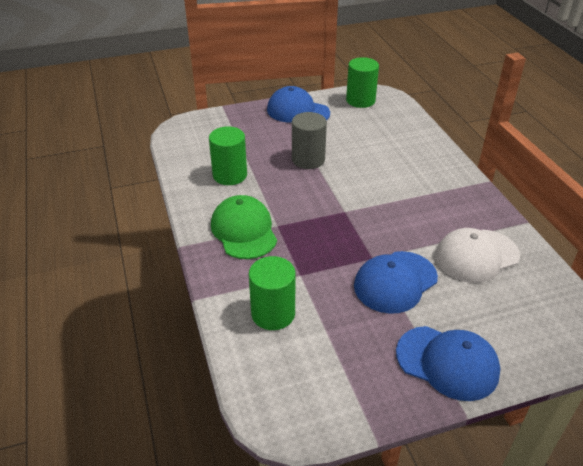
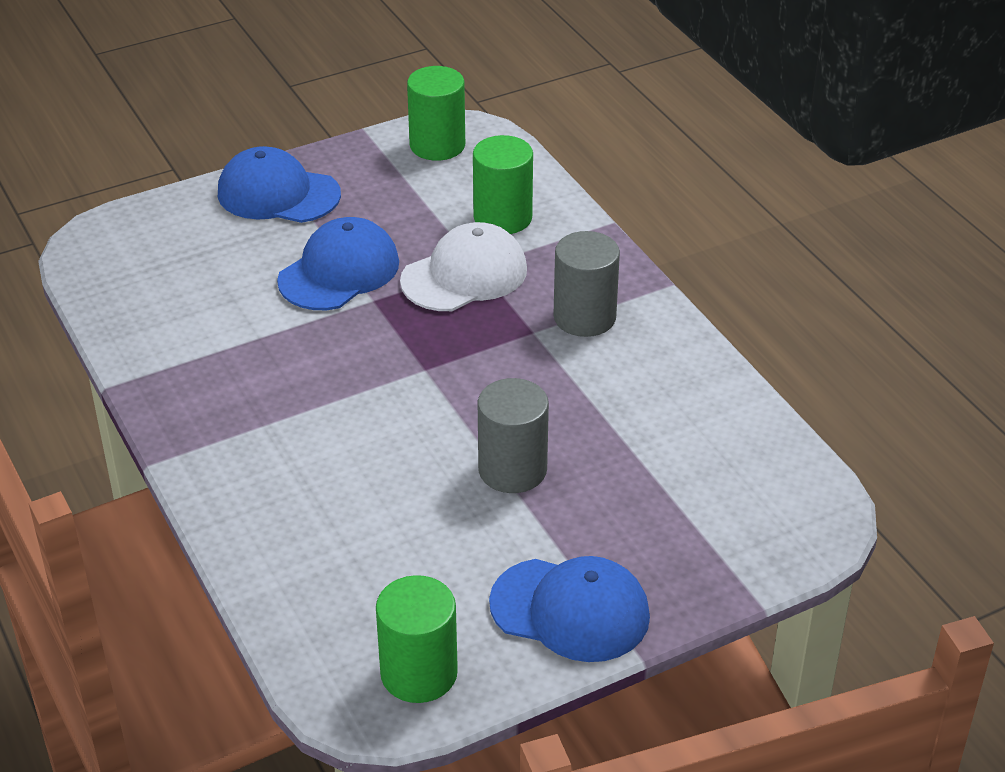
camera: 170 degrees right, 0 degrees up
green cylinder [209,126,247,185] -> green cylinder moved to [407,66,465,161]
green cap [211,195,277,259] -> grey cylinder [554,231,620,337]
white cap [435,228,520,283] -> white cap moved to [400,222,527,311]

